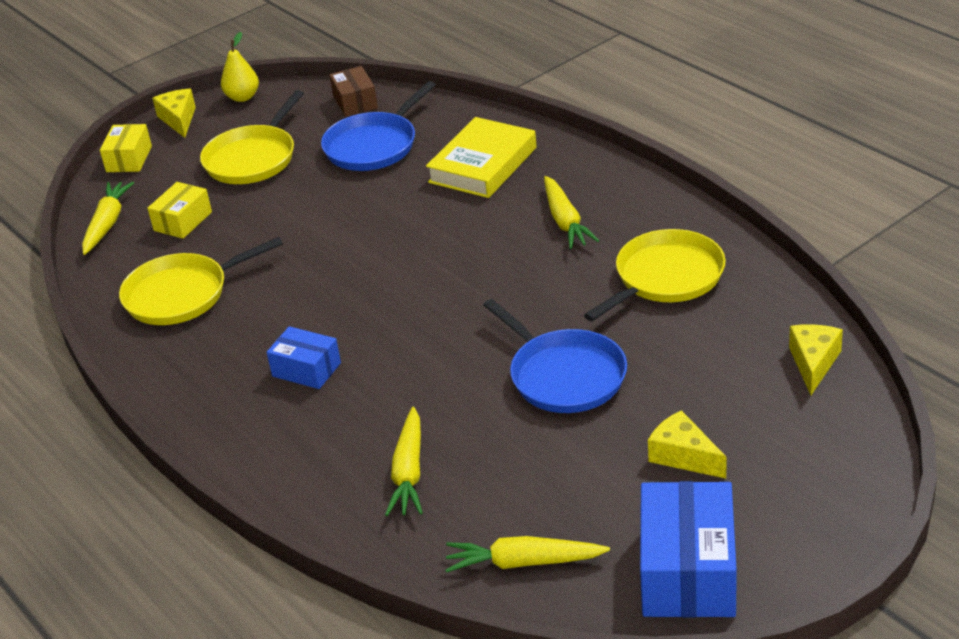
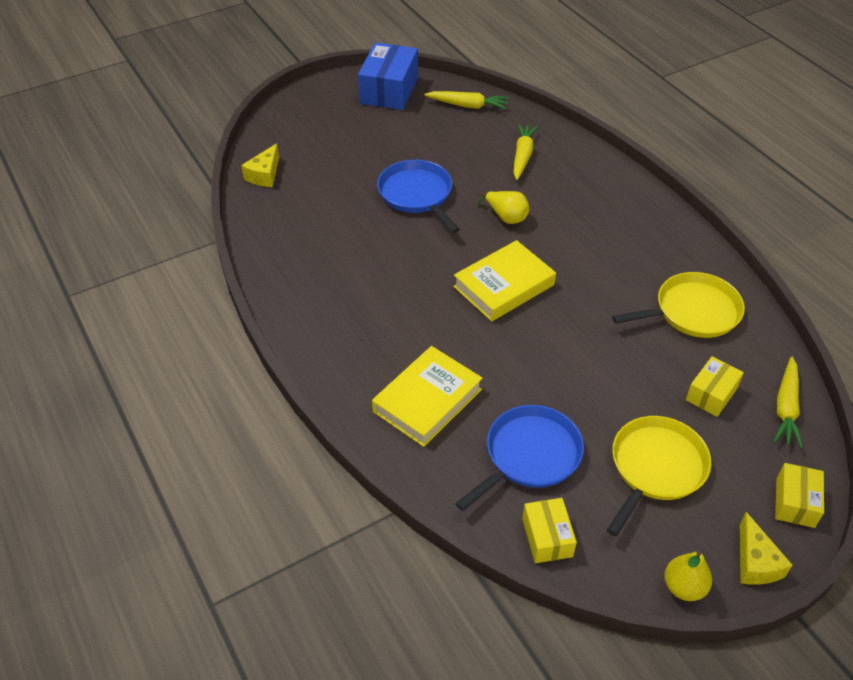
camera: 175 degrees left, 10 degrees up
blue box [266,326,341,389] -> none
brown box [330,66,378,117] -> yellow box [522,498,577,563]
yellow carrot [544,176,599,249] -> none
yellow pan [584,229,726,321] -> none
yellow cheese [648,410,726,479] -> none
none -> yellow book [453,240,556,321]
none -> yellow pear [477,191,529,224]

